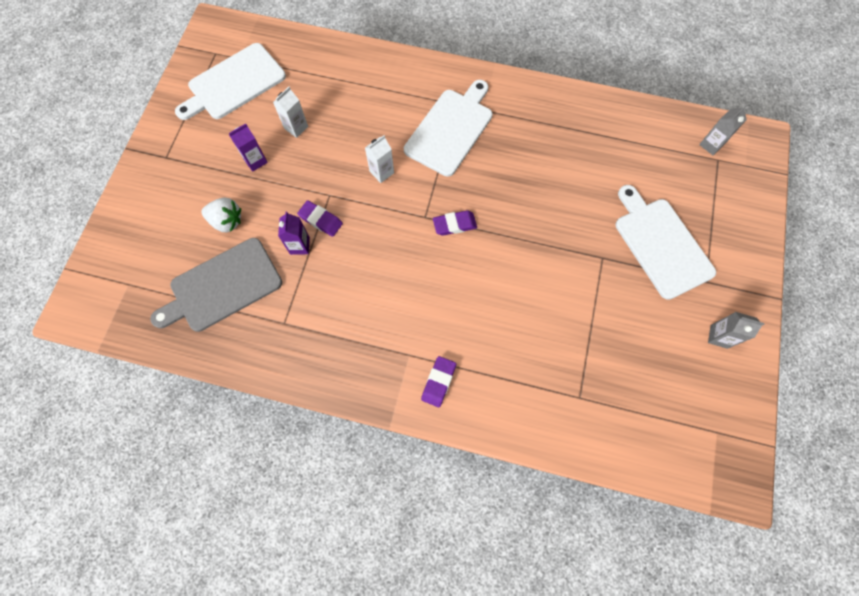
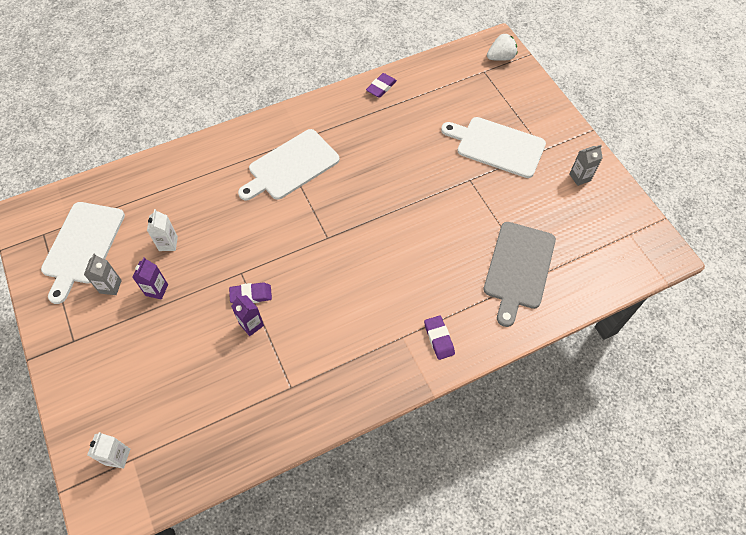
camera: 40 degrees left, 10 degrees down
grey cutting board [150,238,282,332] -> grey cutting board moved to [483,222,556,327]
white strawberry [201,197,241,232] -> white strawberry moved to [487,33,517,61]
white carton [365,135,394,183] -> white carton moved to [87,432,130,469]
white cutting board [404,80,493,177] -> white cutting board turned 120 degrees counterclockwise [238,129,340,200]
purple eraser [433,211,477,236] -> purple eraser moved to [366,73,397,98]
grey carton [699,106,747,155] -> grey carton moved to [84,253,122,295]

